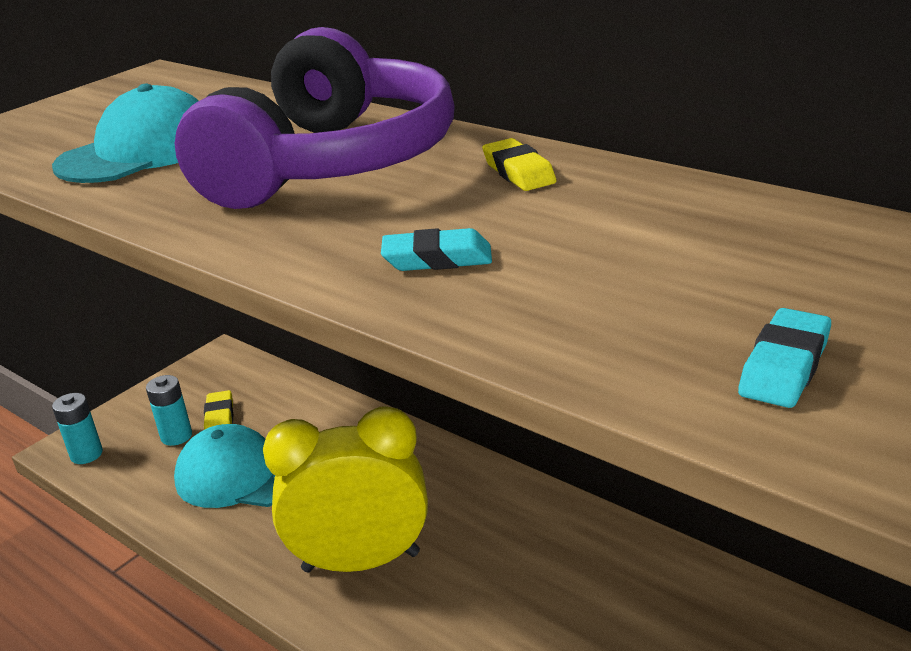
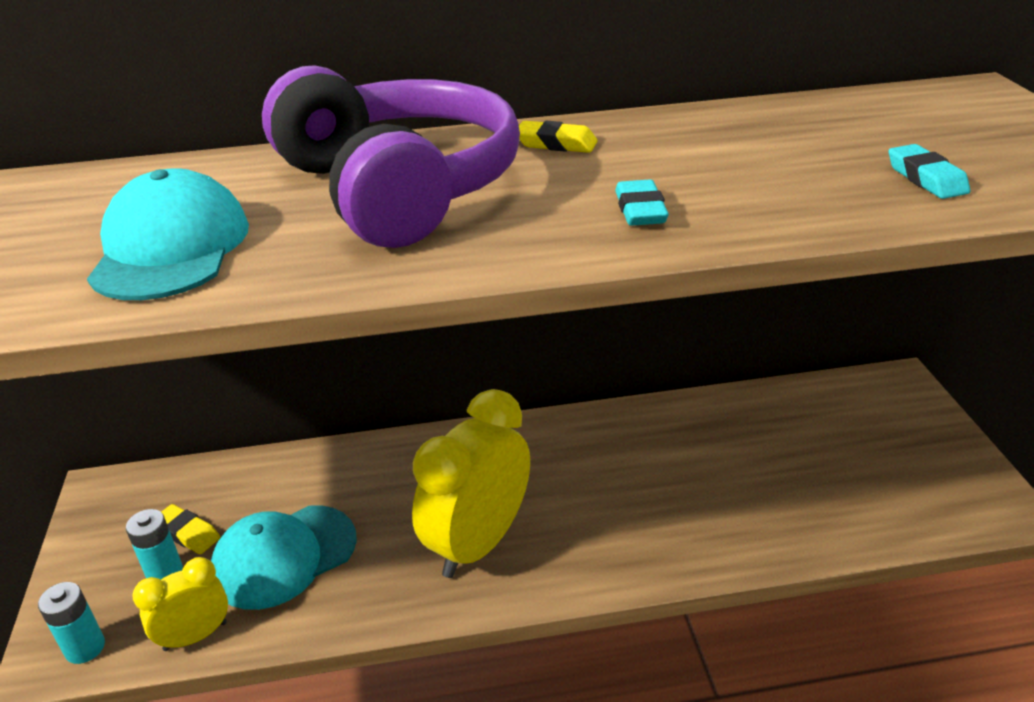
camera: 50 degrees left, 5 degrees up
turquoise eraser [381,228,492,271] -> turquoise eraser turned 45 degrees counterclockwise [615,179,669,226]
none -> yellow clock [132,557,228,651]

